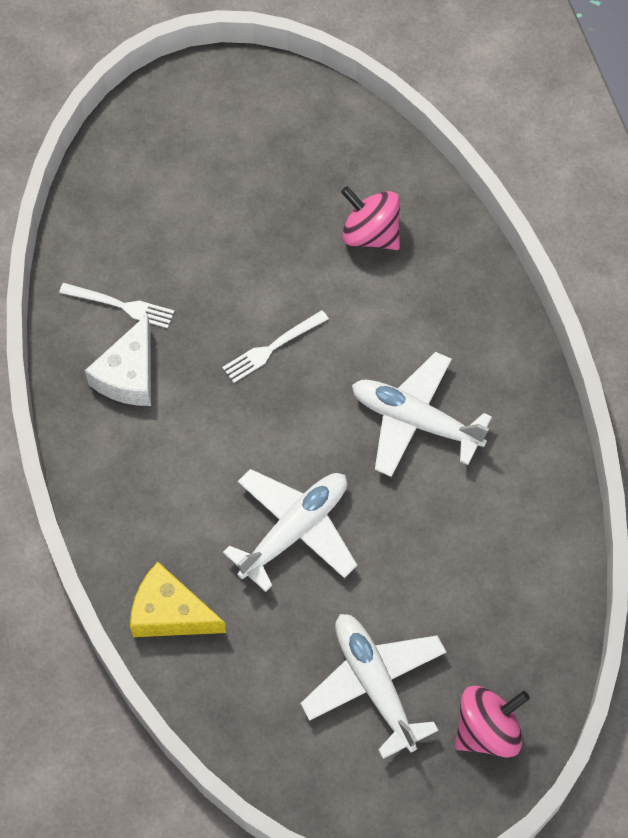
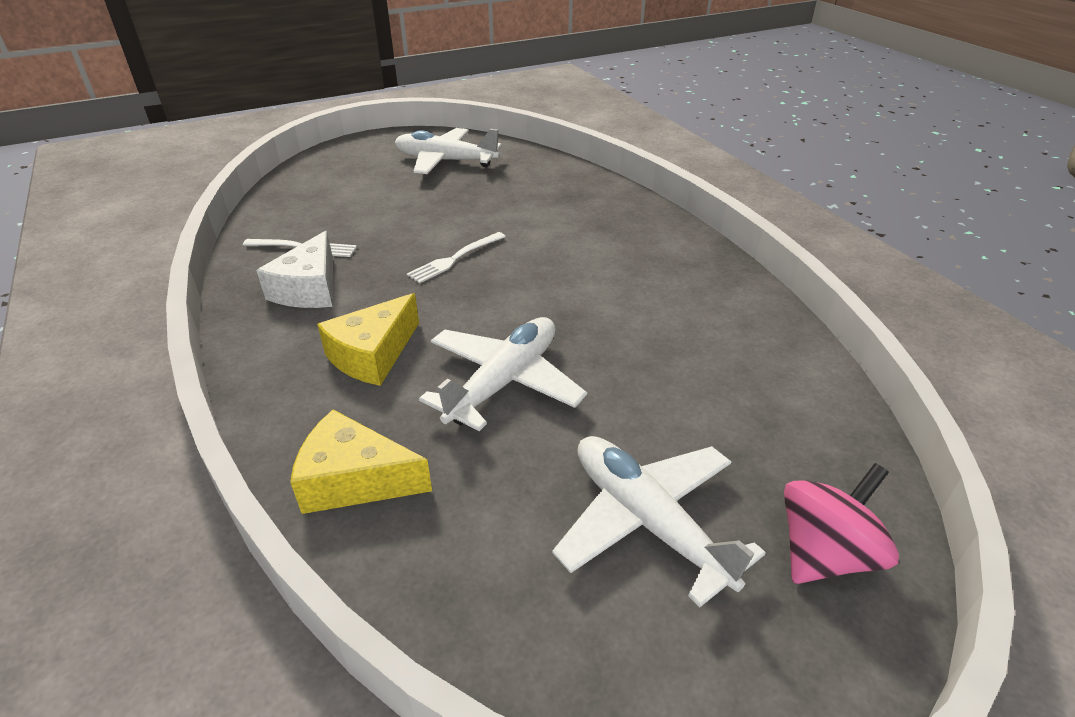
camera: 10 degrees left, 25 degrees down
pink spinning top [341,186,400,250] -> none
white plane [352,352,492,477] -> white plane moved to [394,128,502,174]
none -> yellow cheese [317,293,419,386]

